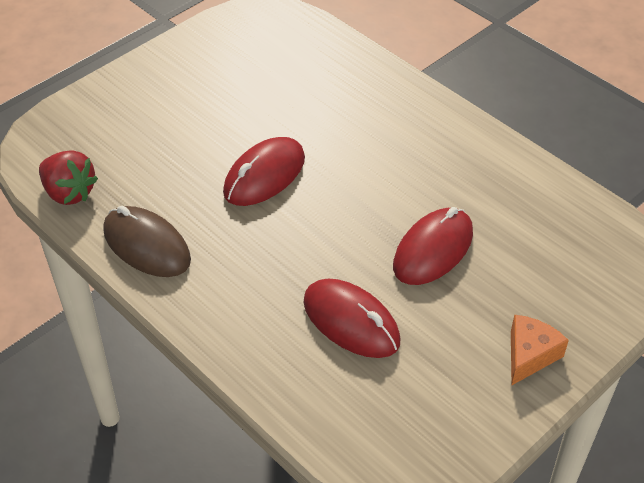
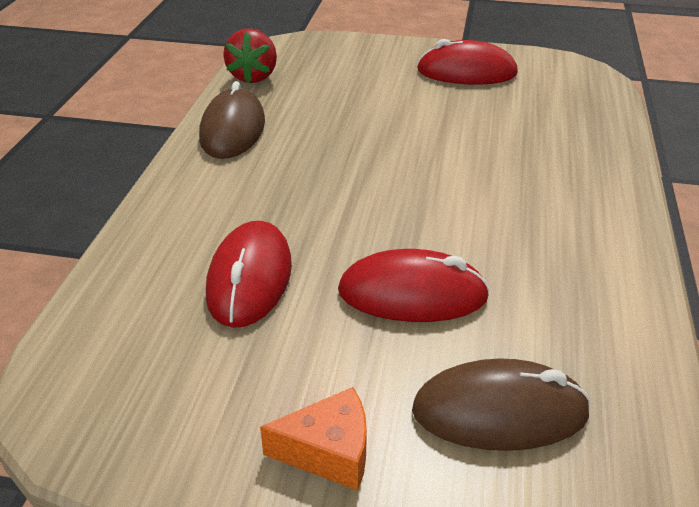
camera: 55 degrees right, 10 degrees down
red mouse [223,137,305,206] -> red mouse moved to [417,39,518,85]
none -> brown mouse [412,358,591,451]

